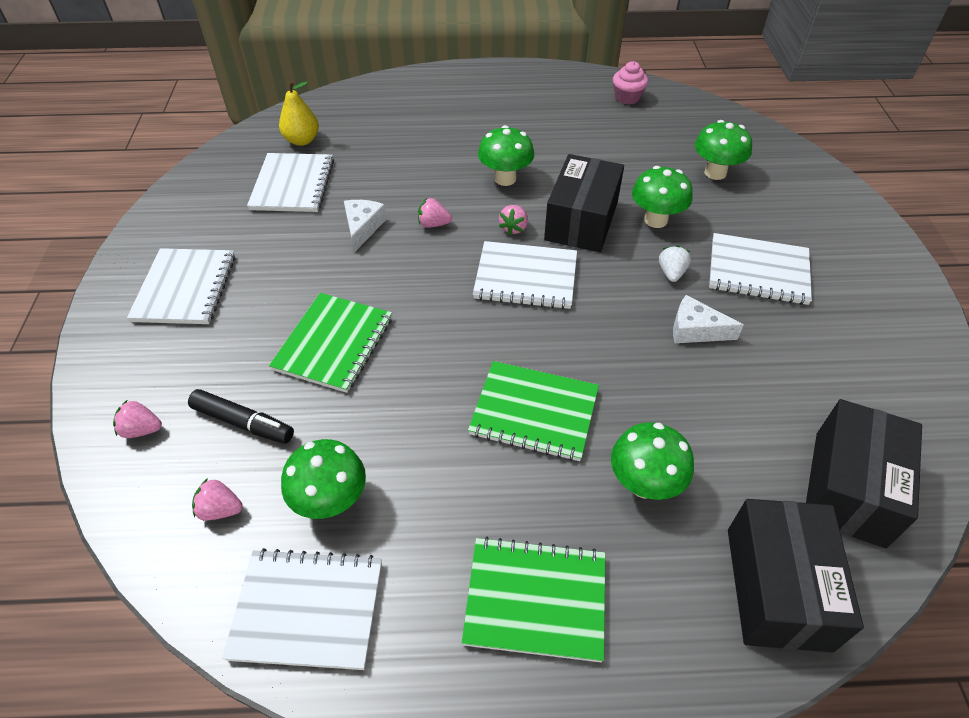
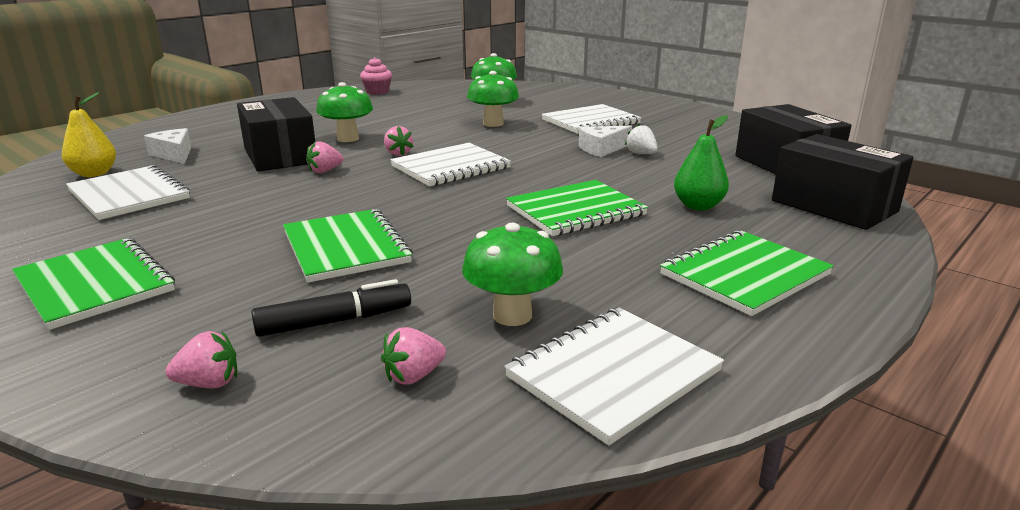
camera: 45 degrees left, 25 degrees down
pink strawberry [113,400,162,438] -> pink strawberry turned 150 degrees counterclockwise [165,331,237,388]
white notebook [127,248,235,324] -> green notebook [12,238,175,330]
white cheese [344,200,387,252] -> white cheese moved to [144,128,191,164]
black box [544,154,624,252] -> black box moved to [237,97,315,172]
green mushroom [611,422,694,500] -> green pear [674,115,729,210]
white strawberry [659,245,691,282] -> white strawberry moved to [625,124,658,154]

